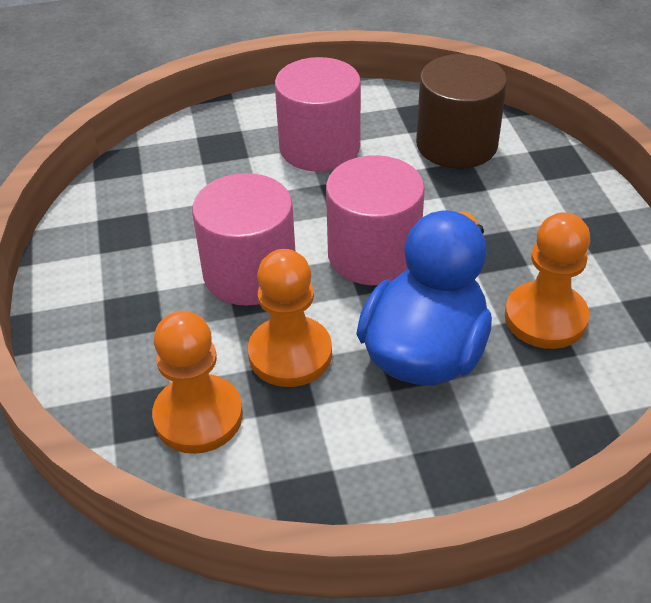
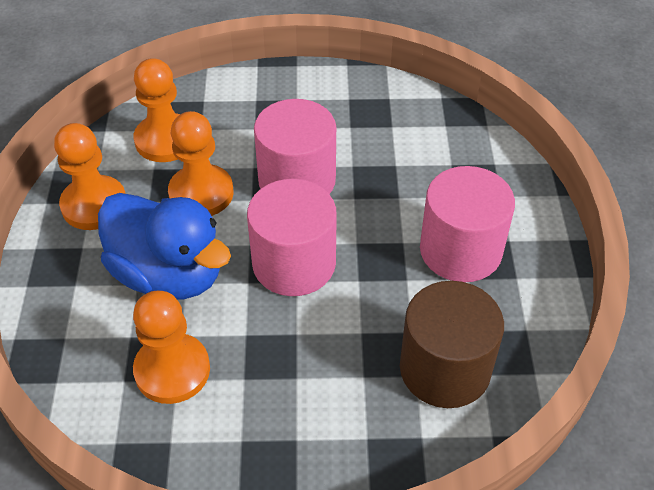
camera: 100 degrees right, 5 degrees up
none -> orange pawn [54,123,126,230]

